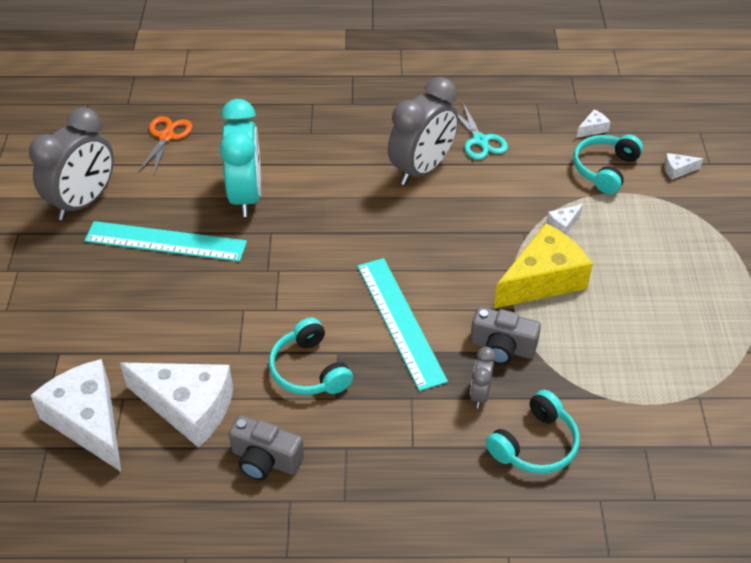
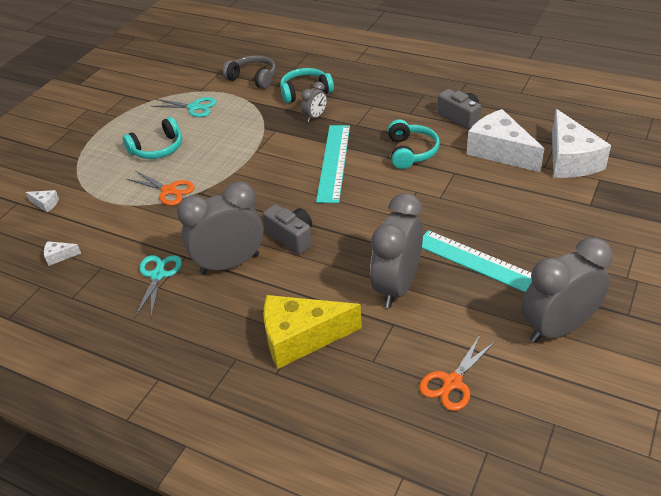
camera: 150 degrees left, 5 degrees down
turquoise clock [220,99,261,217] -> grey clock [370,193,423,308]
grey camera [470,307,541,365] -> grey camera moved to [263,204,312,255]
yellow cheese [494,223,593,309] -> yellow cheese moved to [263,295,362,369]
white cheese [547,204,583,235] -> orange scissors [127,171,195,206]
turquoise headphones [573,135,643,194] -> turquoise headphones moved to [123,117,182,159]
none -> turquoise scissors [151,97,217,117]
none -> grey headphones [222,55,276,89]

